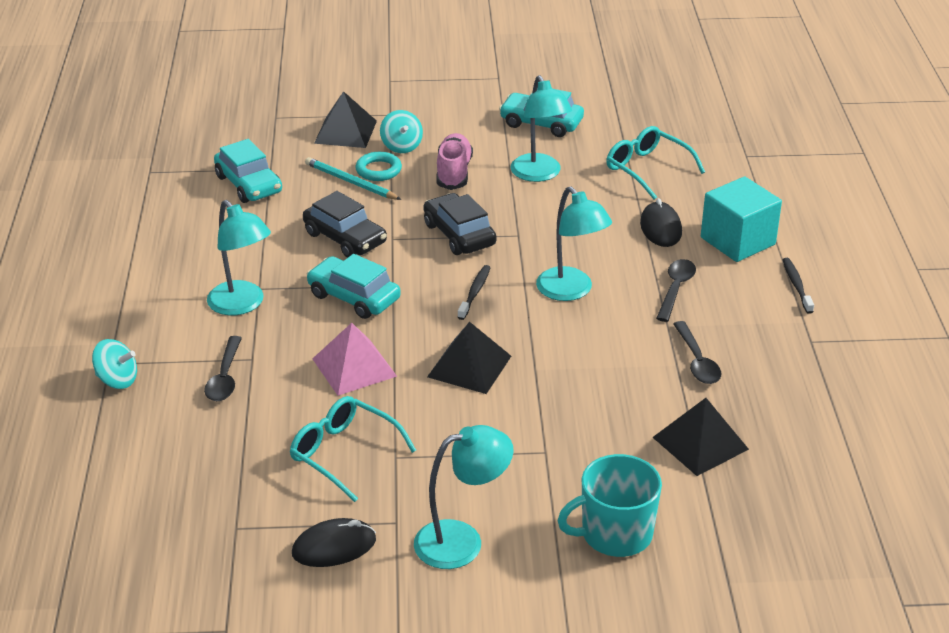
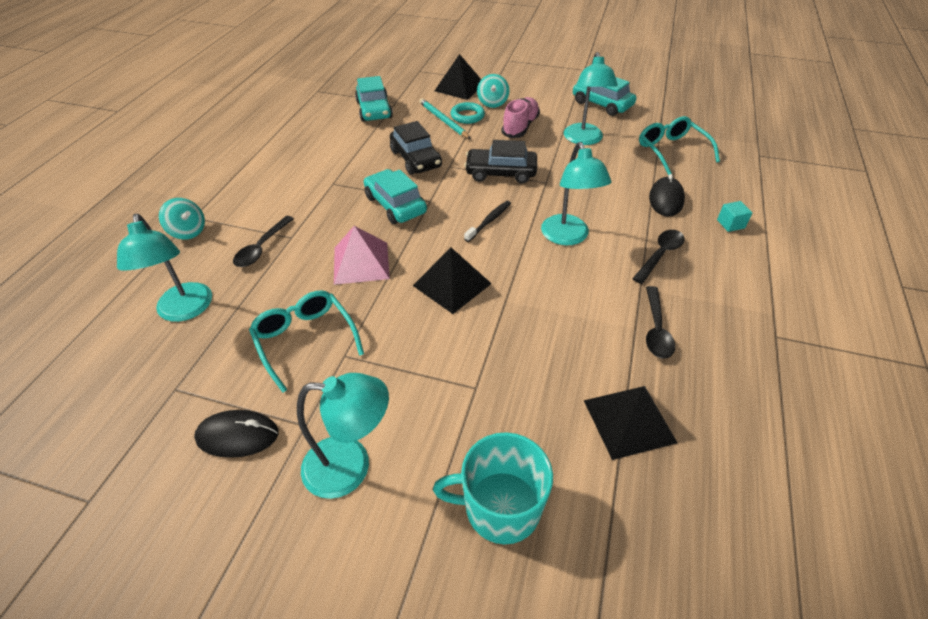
camera: 20 degrees right, 10 degrees up
turquoise lamp [207,200,271,316] -> turquoise lamp moved to [117,214,212,322]
black car [424,193,497,255] -> black car turned 75 degrees counterclockwise [464,140,537,184]
turquoise cube [701,177,782,262] -> turquoise cube [717,201,752,232], size x0.42
black toothbrush [783,258,814,314] -> none

